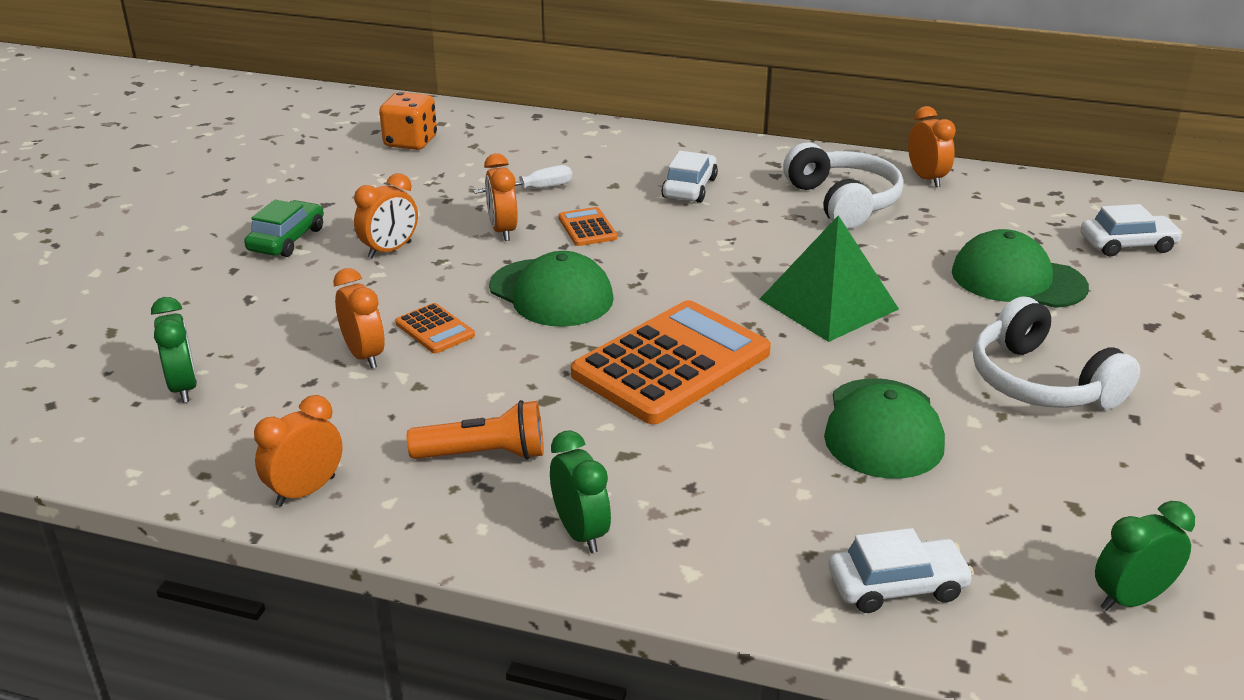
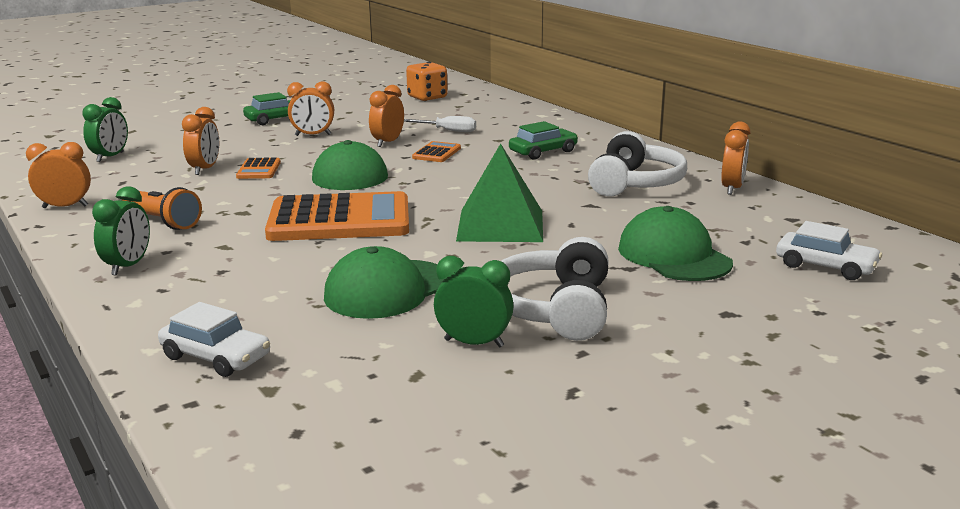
camera: 40 degrees right, 10 degrees down
white car [661,151,718,203] -> green car [509,121,578,160]
green clock [1095,501,1195,611] -> green clock moved to [434,256,514,347]

